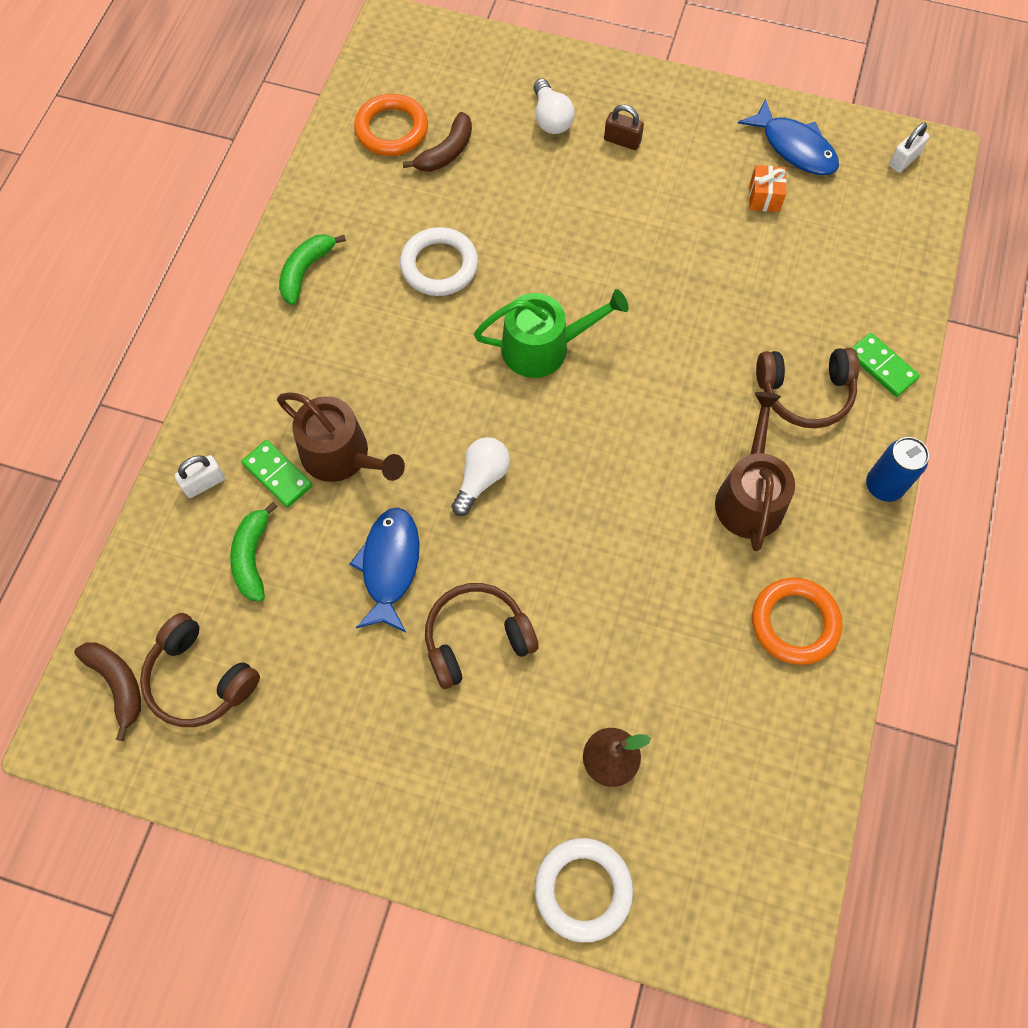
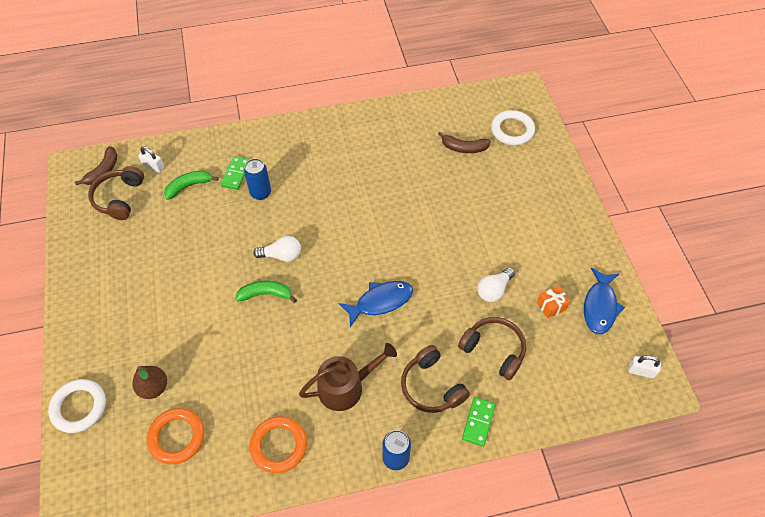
camera: 60 degrees right, 10 degrees down
white padlock [175,455,225,498] -> white padlock moved to [138,146,164,173]
brown watering can [277,392,405,482] -> blue can [244,158,271,200]
green banana [279,234,346,305] -> green banana moved to [235,281,297,303]
blue fish [350,507,420,632] -> blue fish moved to [339,281,413,327]
orange ring [354,94,428,156] -> orange ring moved to [147,408,204,464]
white ring [400,227,478,296] -> white ring moved to [491,110,535,145]
brown headphones [425,583,539,689] -> brown headphones moved to [458,317,526,380]
green watering can [474,289,629,378] -> none
white light bulb [534,79,575,134] -> white light bulb moved to [477,267,515,302]
brown padlock [604,104,644,150] -> none

